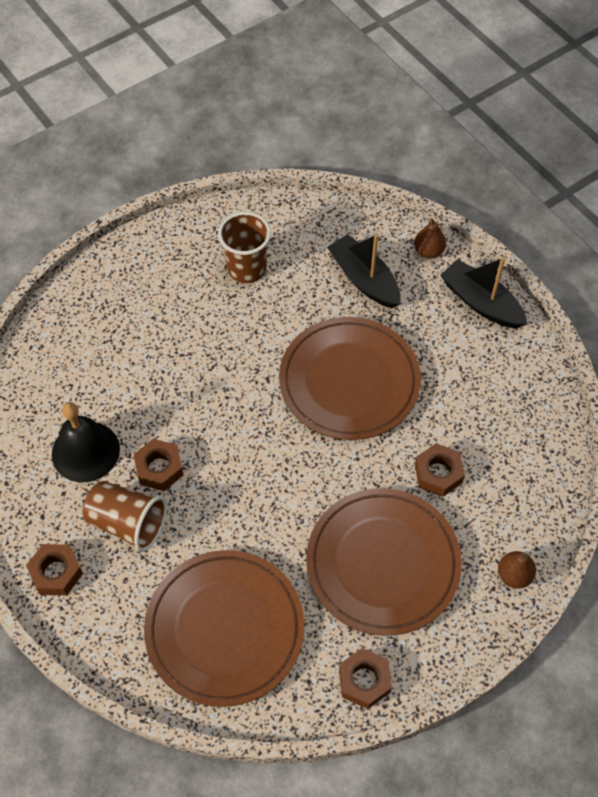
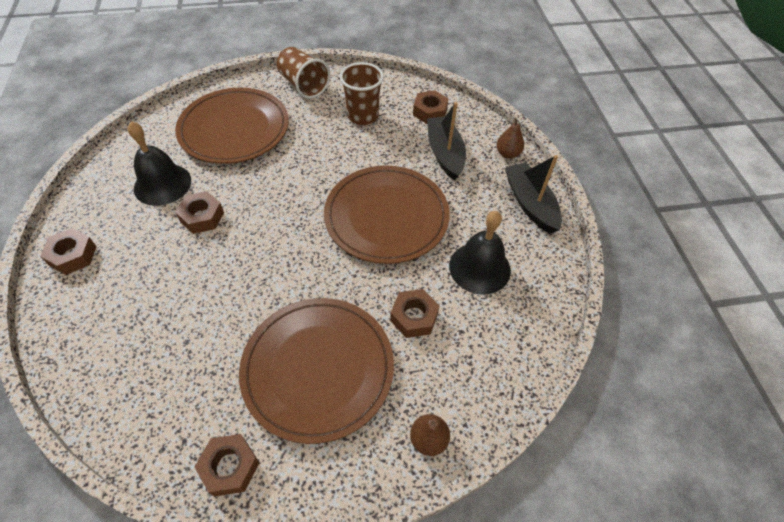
camera: 25 degrees right, 5 degrees down
brown cup [83,481,167,552] -> brown cup moved to [277,47,330,99]
brown plate [144,550,304,707] -> brown plate moved to [175,88,289,164]
none -> brown nut [413,90,448,124]
none -> black bell [449,211,511,295]

